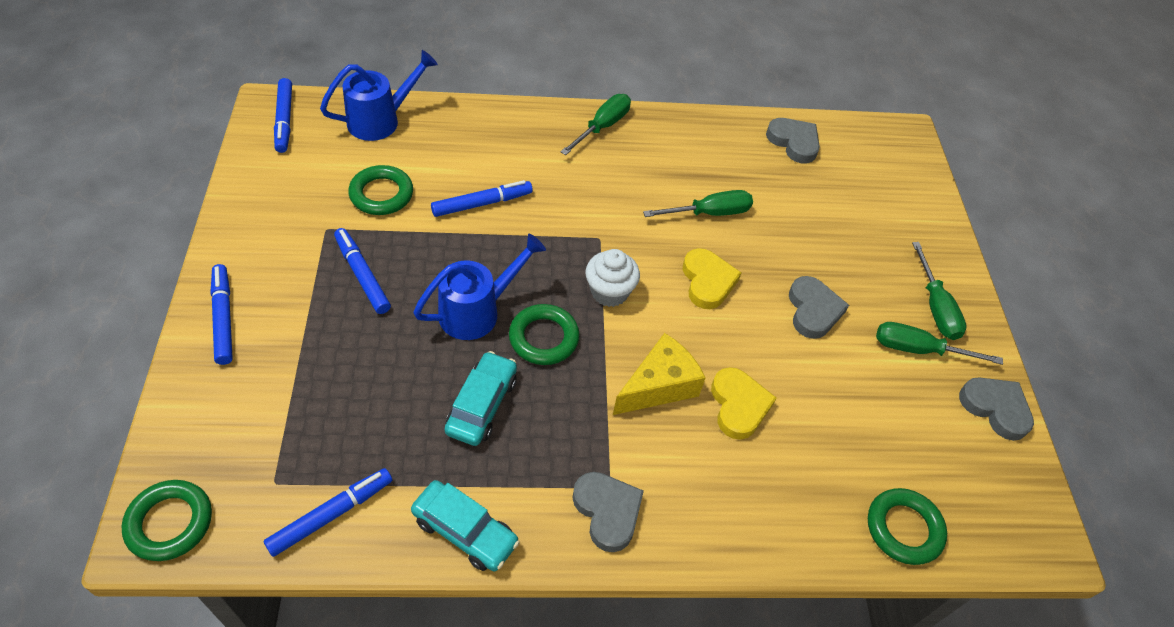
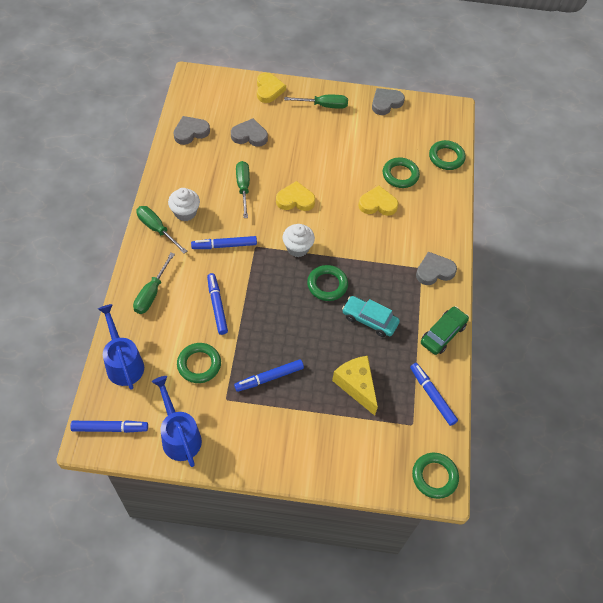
camera: 80 degrees left, 5 degrees up
blue marker [210,264,233,365] -> blue marker moved to [191,236,257,249]
turquoise car [411,480,520,571] -> green car [421,306,469,355]
blue watering can [413,233,546,340] -> blue watering can moved to [152,376,202,467]
yellow cheese [613,333,706,415] -> yellow cheese moved to [332,356,378,416]
grey heart [789,276,849,339] -> grey heart moved to [231,118,268,147]
green screwdriver [876,322,1003,365] -> green screwdriver moved to [133,253,175,314]
none -> white cupcake [168,188,200,221]
none -> yellow heart [257,72,286,103]
none -> green ring [383,158,420,188]

